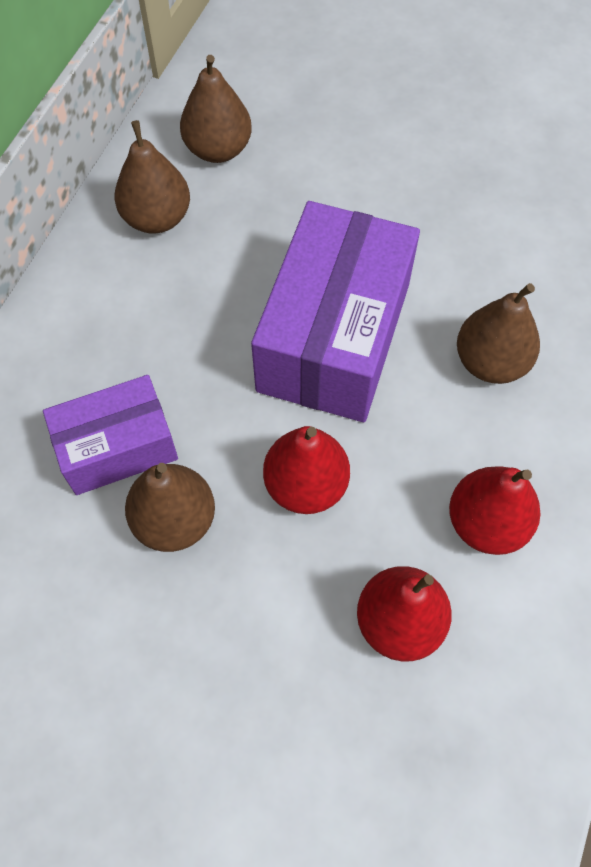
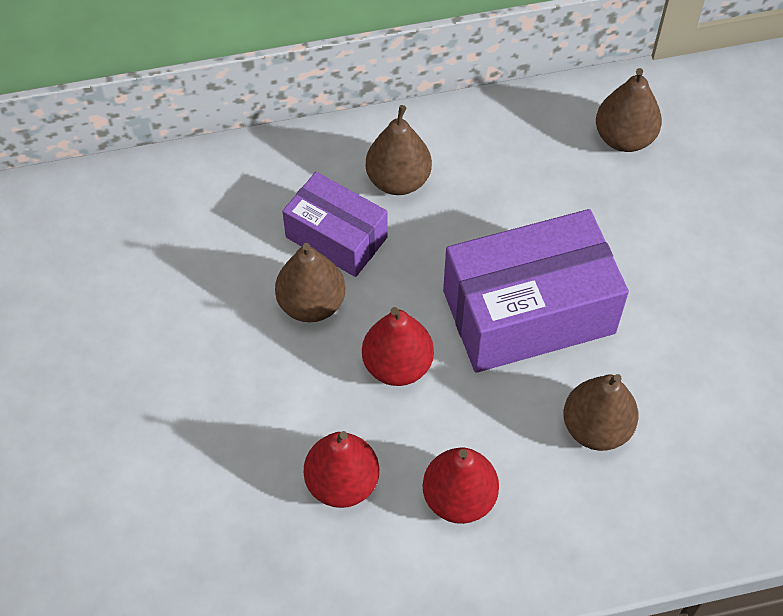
camera: 55 degrees right, 5 degrees down
brown pear [115,120,190,233] -> brown pear moved to [366,105,432,195]

